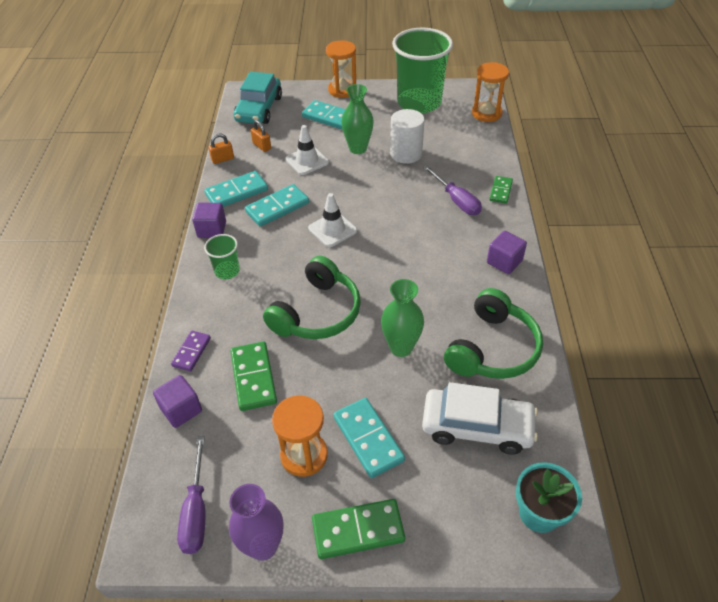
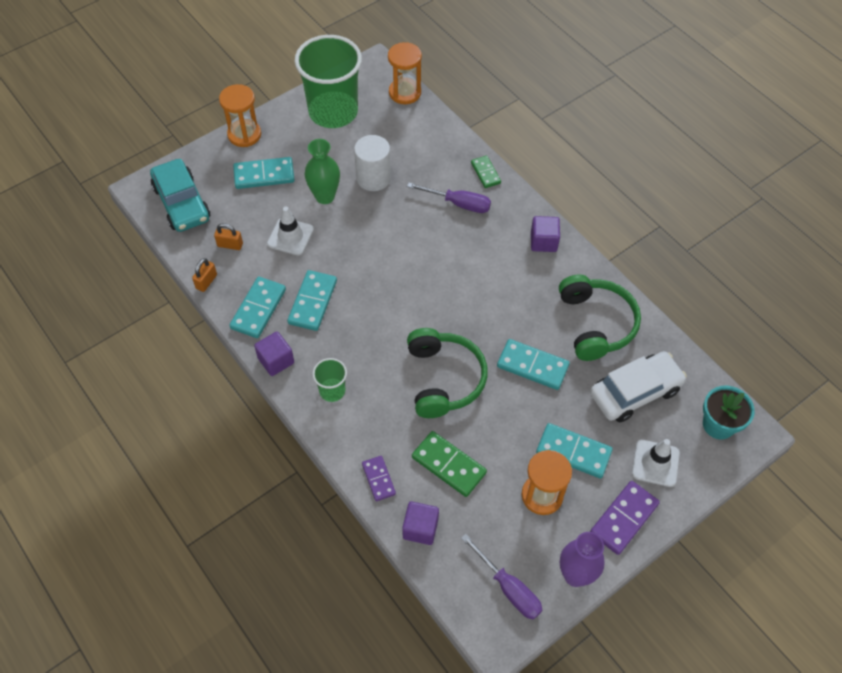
camera: 40 degrees left, 10 degrees up
white traffic cone [308,193,357,247] -> white traffic cone moved to [632,439,680,487]
green domino [312,499,405,559] -> purple domino [590,481,660,555]
green vase [381,279,424,357] -> turquoise domino [497,339,570,390]

